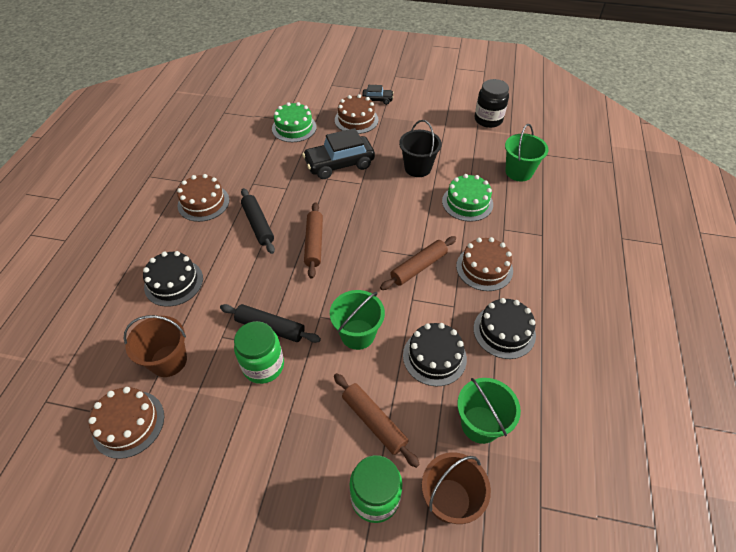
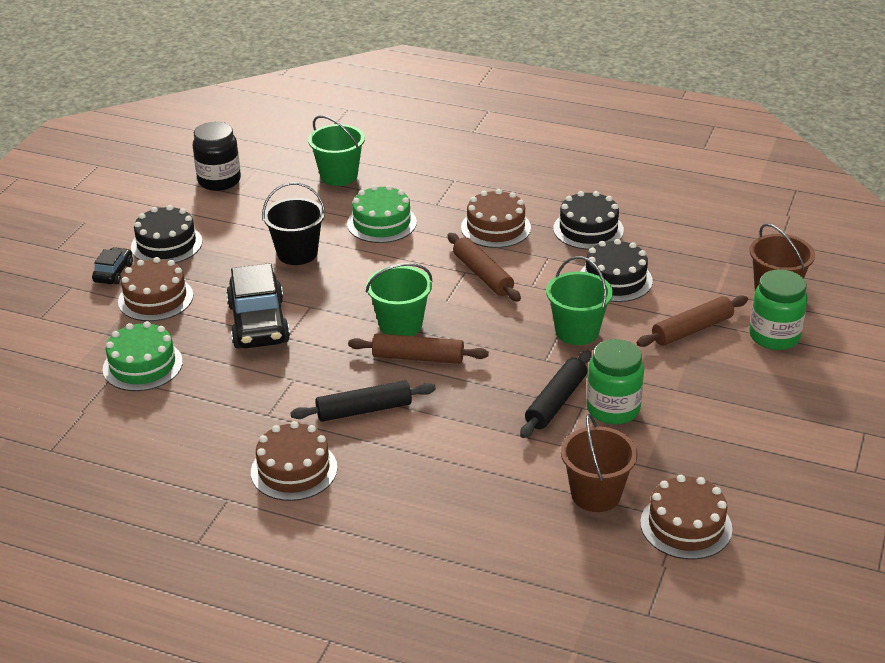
camera: 80 degrees left, 15 degrees down
black cake [143,251,203,307] -> black cake moved to [131,205,202,263]
green bucket [457,378,521,444] -> green bucket moved to [366,263,432,336]

